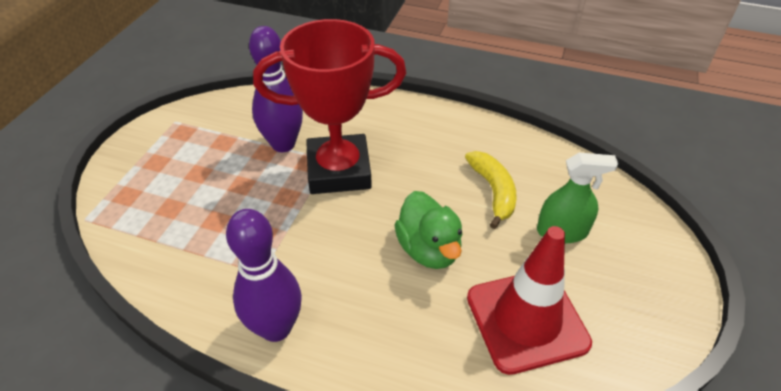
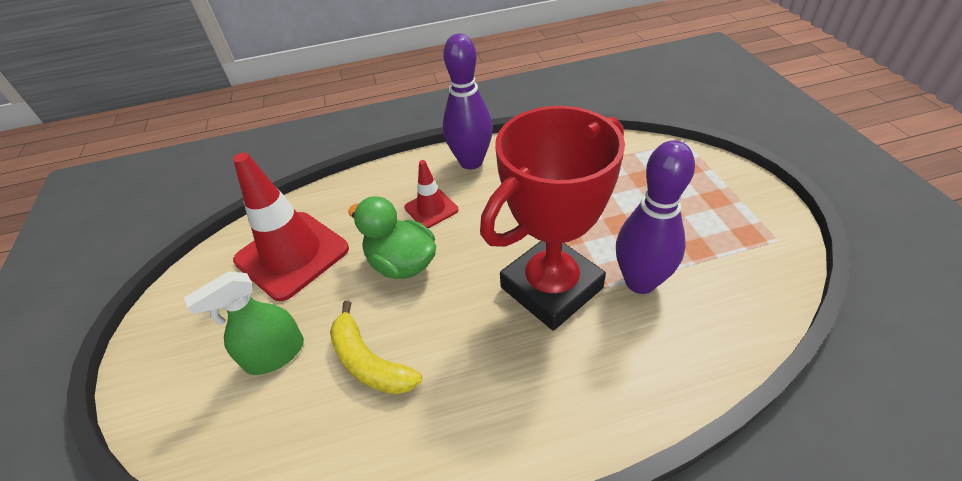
camera: 150 degrees right, 0 degrees up
none -> red traffic cone [404,160,458,228]

